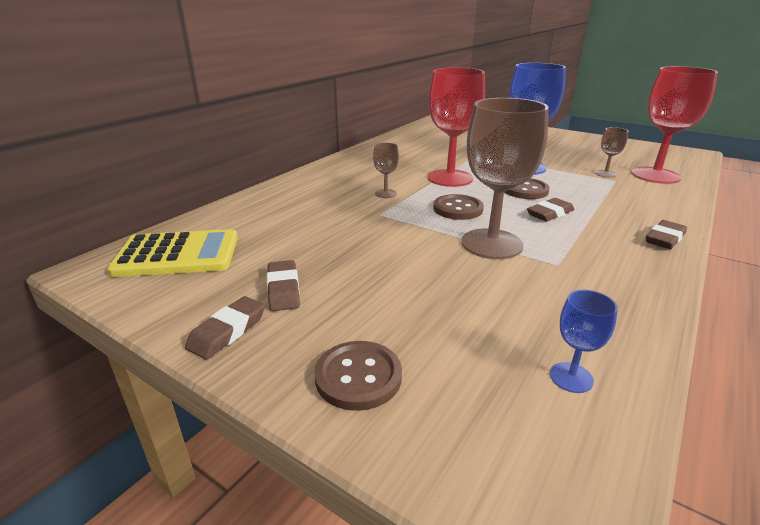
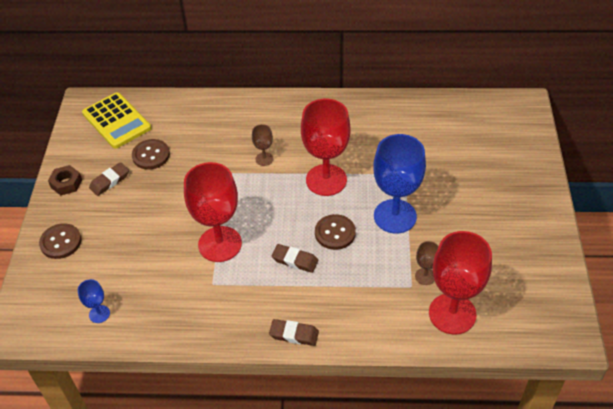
camera: 60 degrees right, 20 degrees up
brown eraser [185,296,265,359] -> brown nut [48,165,82,196]
brown button [433,194,484,220] -> brown button moved to [132,139,170,169]
brown goblet [461,98,549,259] -> red goblet [184,162,242,262]

